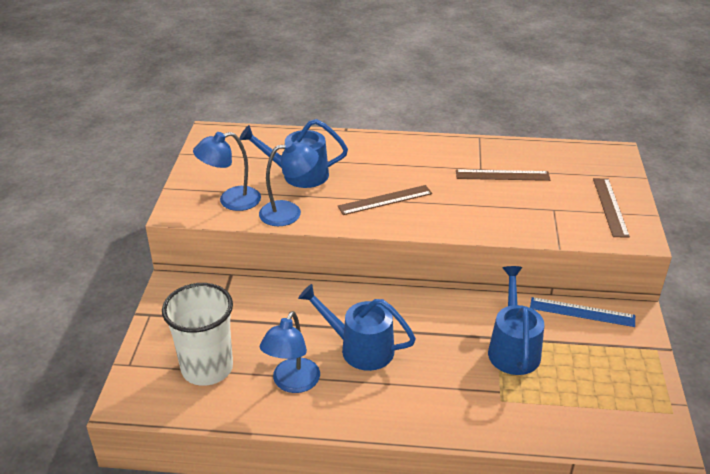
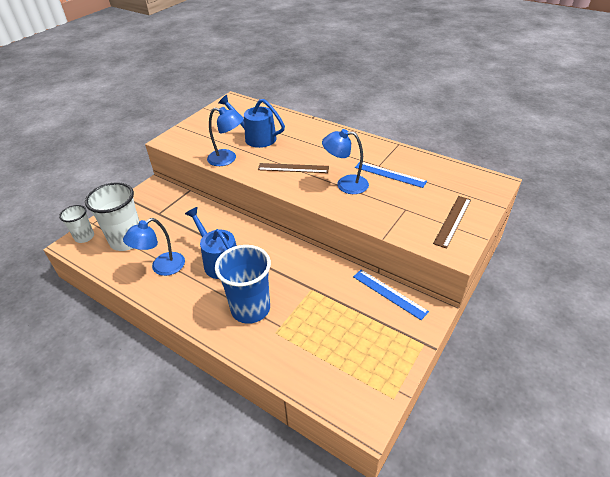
camera: 30 degrees right, 5 degrees up
blue lamp [193,132,261,211] -> blue lamp moved to [322,129,369,194]
brown ruler [456,170,550,181] -> blue ruler [355,162,427,188]
blue watering can [488,266,544,375] -> none
none -> white cup [59,205,94,243]
none -> blue cup [215,245,271,324]

